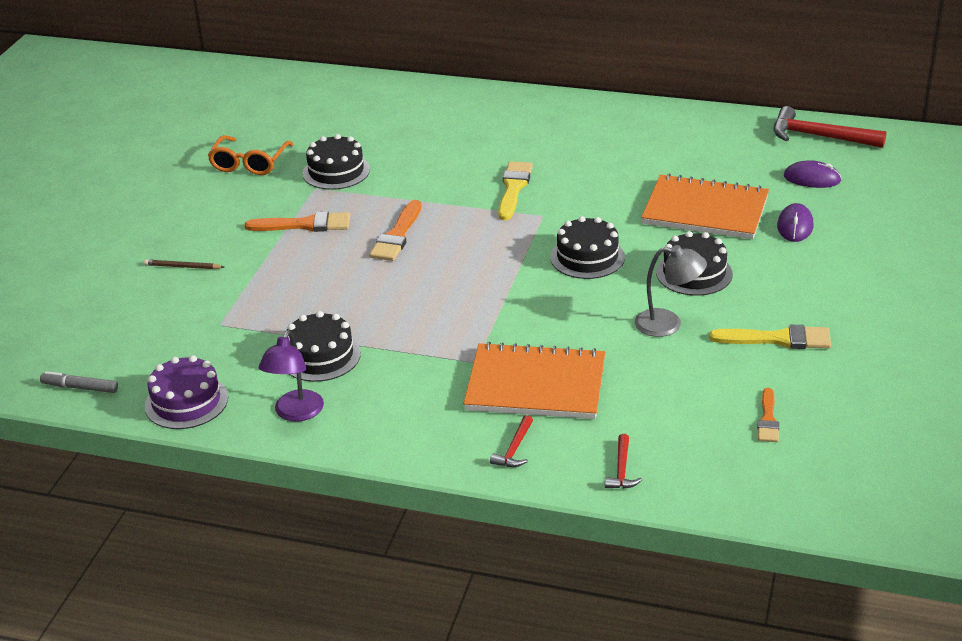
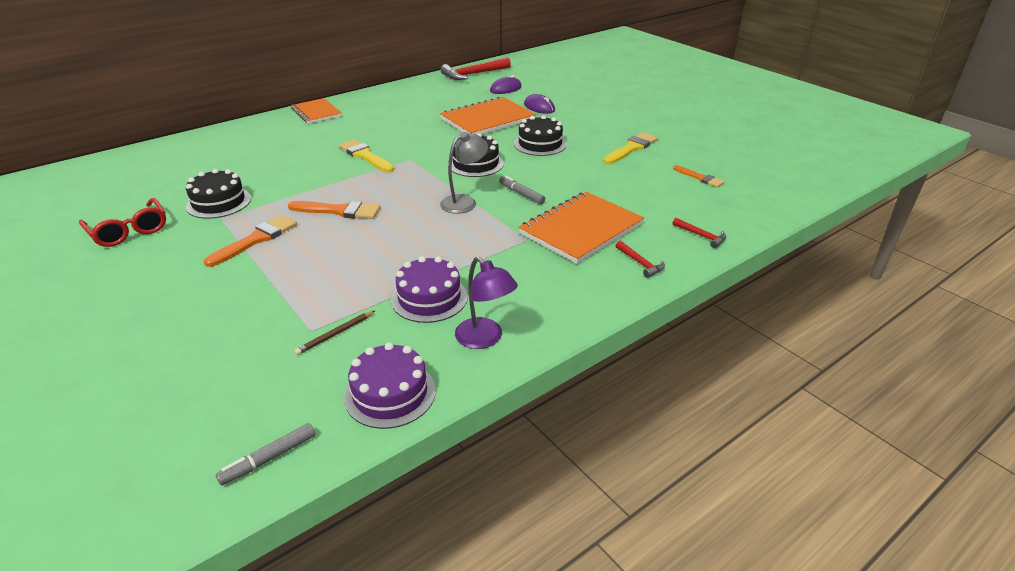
camera: 55 degrees left, 0 degrees up
brown pencil [144,259,224,269] -> brown pencil moved to [294,311,375,355]
orange glasses [208,135,294,175] -> red glasses [79,198,166,247]
black cake [286,311,361,382] -> purple cake [391,256,468,323]
orange brush [369,200,421,261] -> orange brush turned 45 degrees counterclockwise [288,201,380,219]
grey lamp [635,245,707,337] -> grey lamp moved to [440,132,488,214]
none -> orange notebook [291,98,342,124]
none -> grey marker [499,175,545,205]

